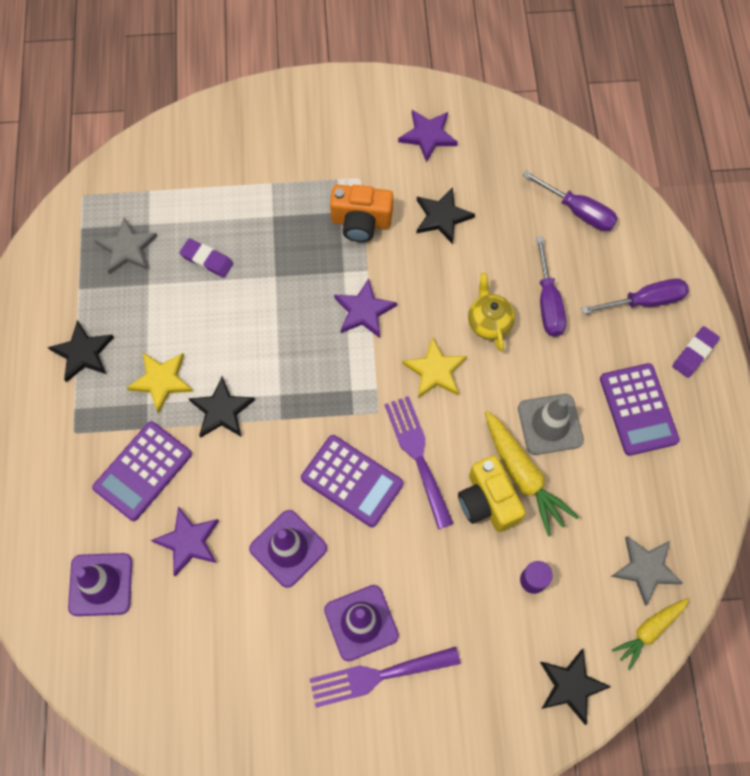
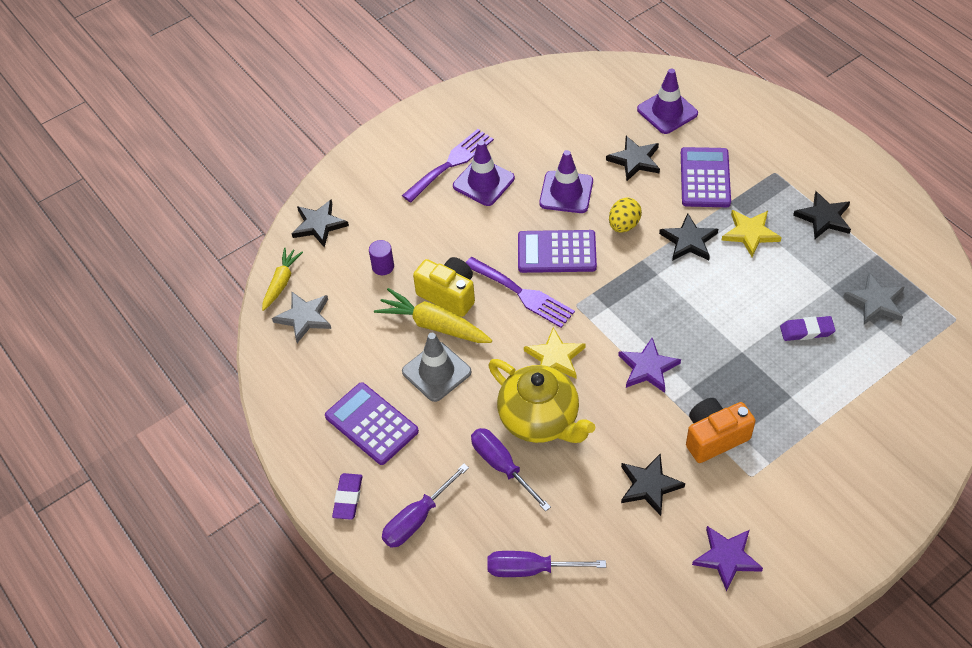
camera: 150 degrees right, 15 degrees down
purple star [151,506,219,576] -> black star [606,136,660,181]
yellow teapot [468,273,515,351] -> yellow teapot [488,359,595,443], size x1.73
none -> yellow egg [609,197,642,233]

